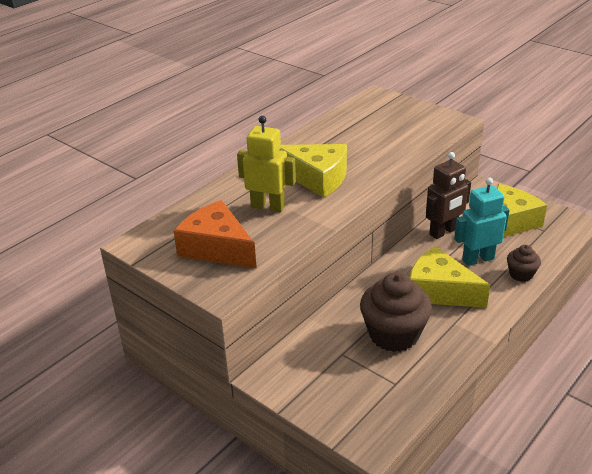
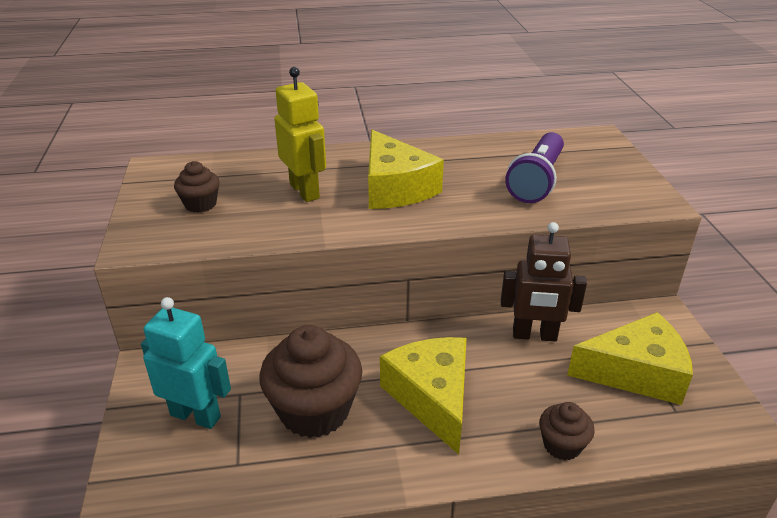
camera: 40 degrees right, 0 degrees up
orange cheese [174,200,257,268] -> brown cupcake [174,161,220,213]
turquoise robot [454,177,510,266] -> turquoise robot moved to [141,297,231,429]
none -> purple flashlight [505,132,564,203]

